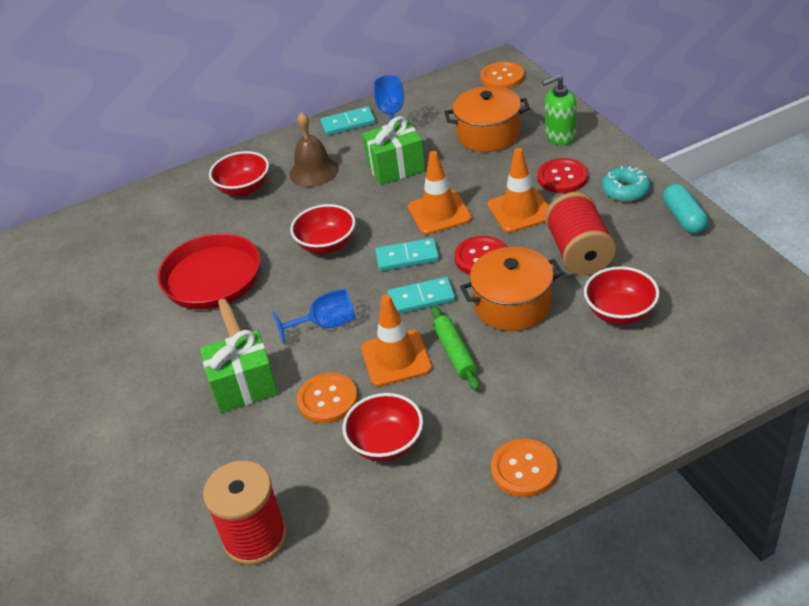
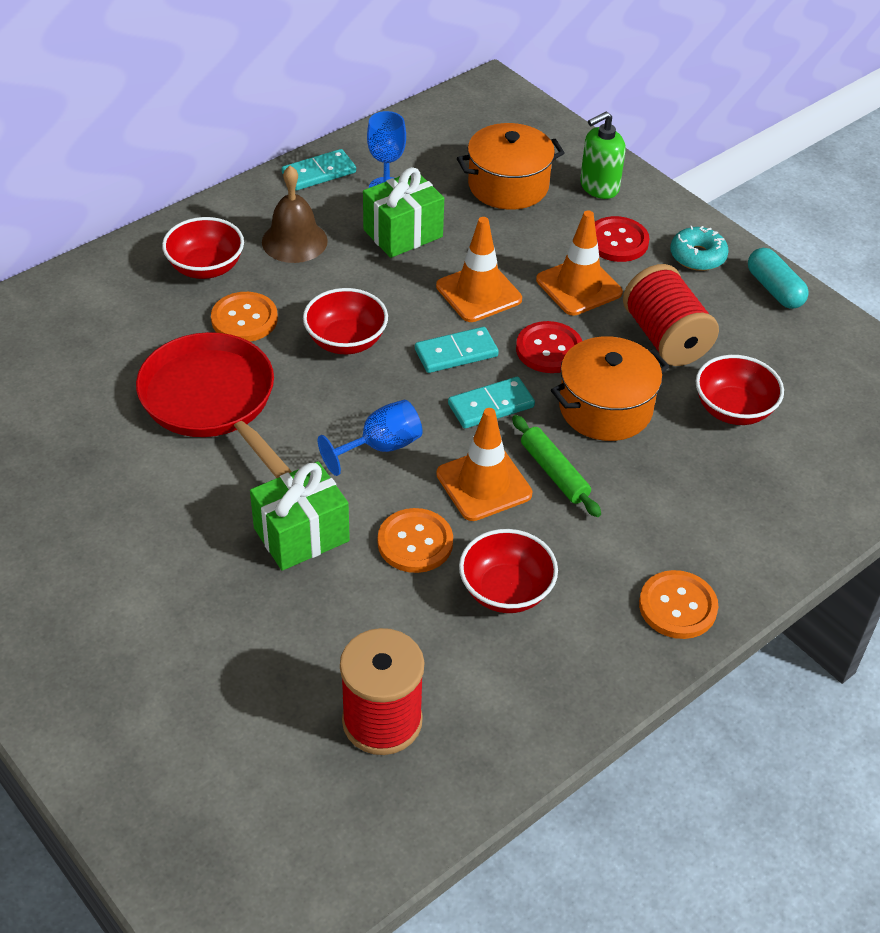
camera: 20 degrees left, 5 degrees up
orange button [480,62,524,89] -> orange button moved to [211,292,278,342]

